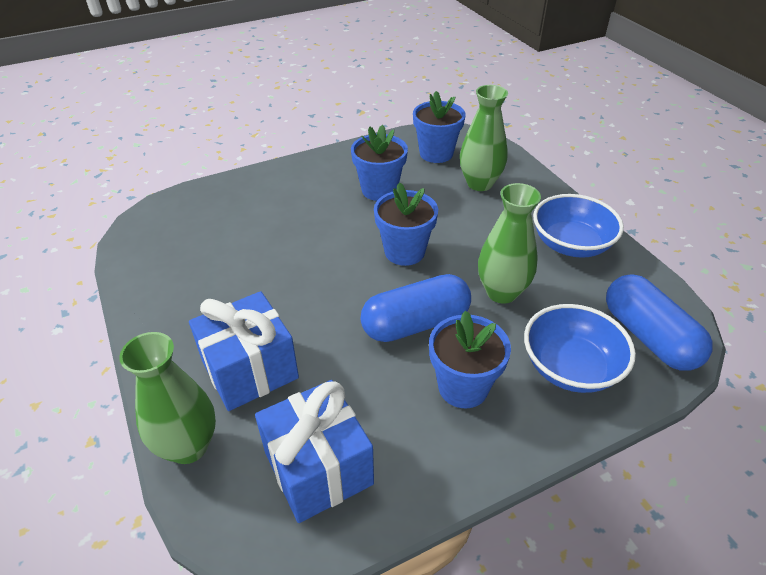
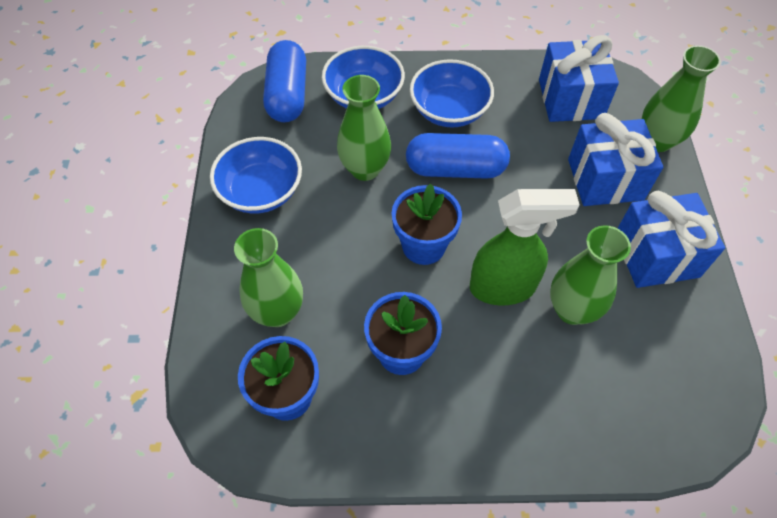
camera: 155 degrees left, 15 degrees up
blue flower pot [429,311,511,408] -> blue bowl [410,59,494,128]
none -> green spray bottle [470,189,580,305]
none -> green vase [550,225,631,325]
none -> blue gift [618,191,725,288]

